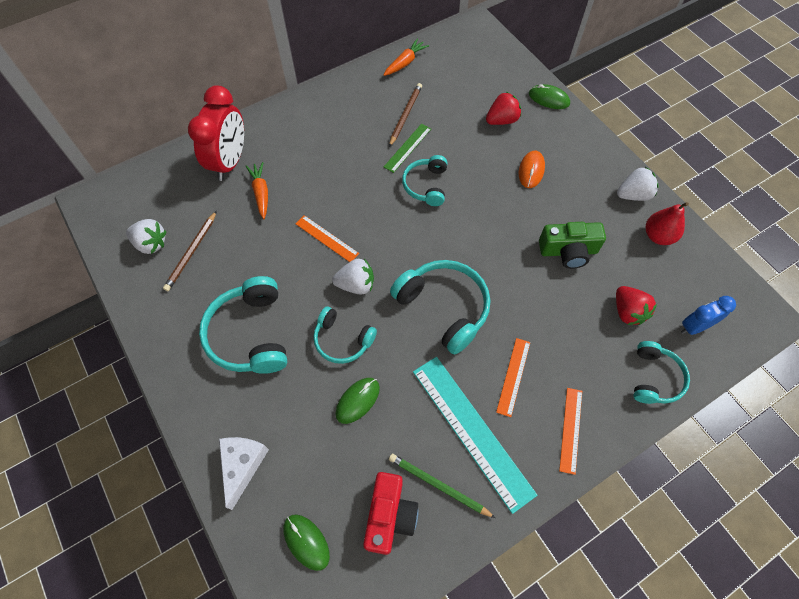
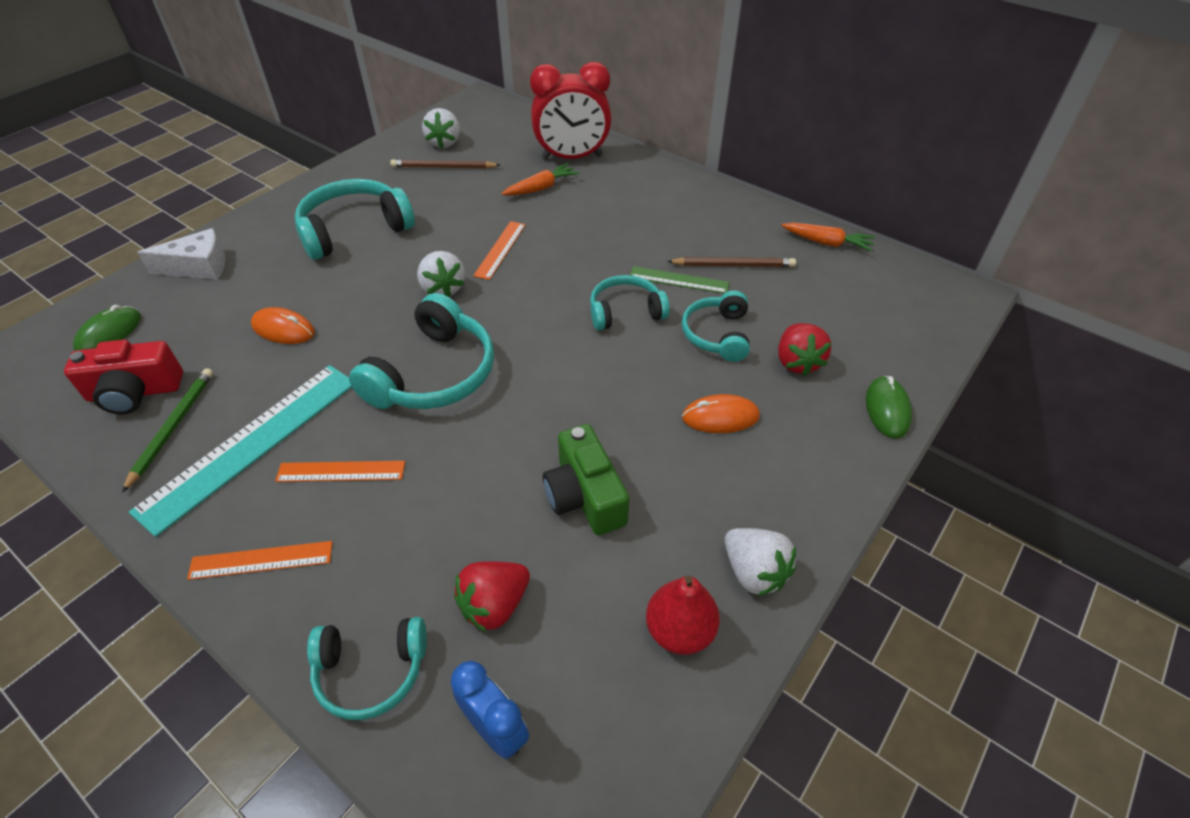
camera: 70 degrees right, 15 degrees down
turquoise headphones [313,306,377,364] -> turquoise headphones moved to [682,290,750,362]
green mouse [335,378,380,424] -> orange mouse [251,307,315,344]
red strawberry [486,92,521,125] -> red strawberry turned 45 degrees clockwise [778,323,831,376]

